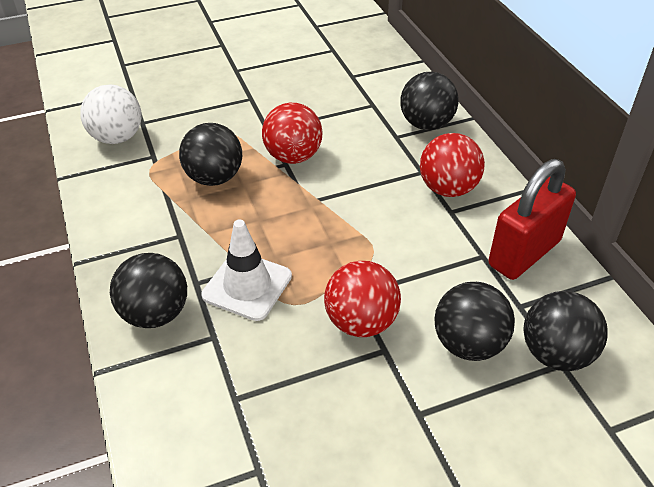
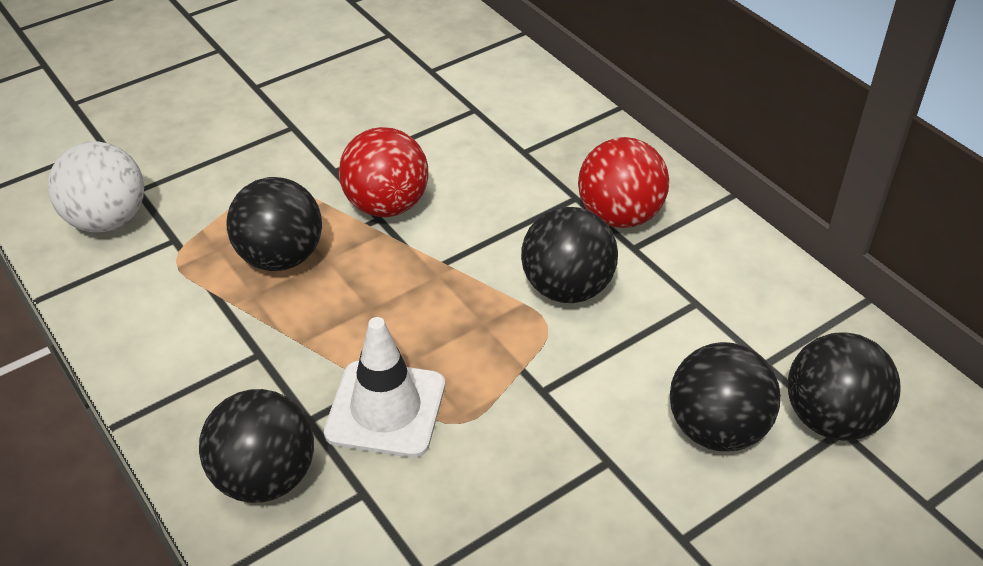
camera: 15 degrees left, 0 degrees up
red ball [324,261,401,337] -> none
black ball [400,72,458,130] -> black ball moved to [521,207,618,303]
red padlock [488,159,576,280] -> none

